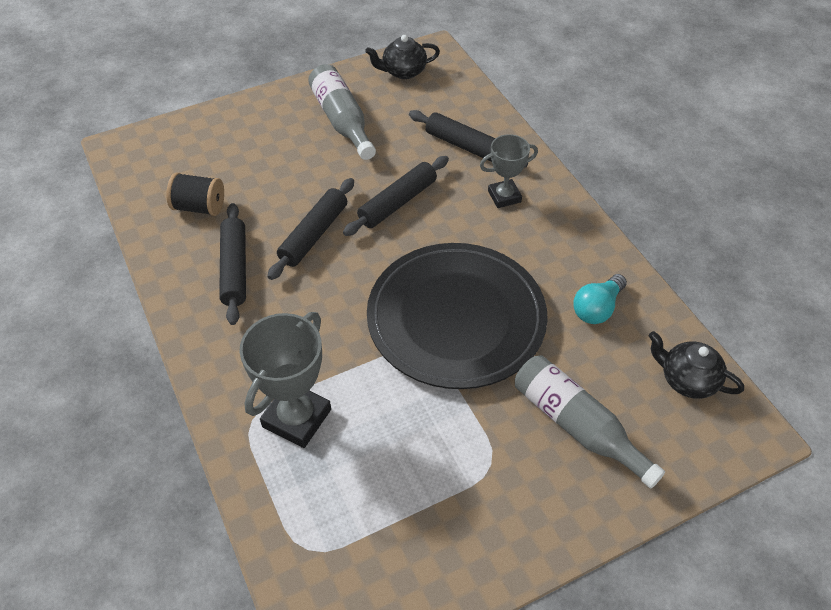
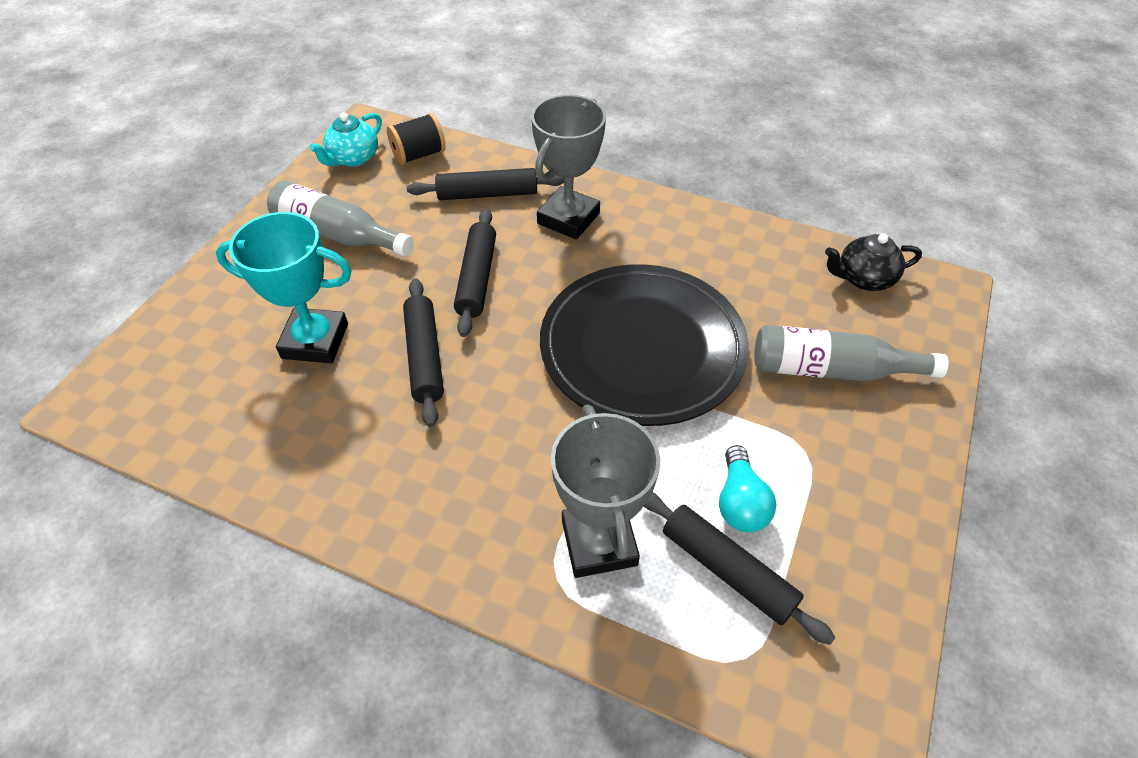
camera: 40 degrees left, 0 degrees up
black spool [166,173,224,216] -> black spool moved to [387,113,446,165]
black rolling pin [219,203,246,325] -> black rolling pin moved to [644,492,835,645]
black teapot [365,35,440,79] -> turquoise teapot [309,113,382,167]
grey trophy [480,134,538,208] -> grey trophy [531,95,606,240], size x1.60
turquoise light bulb [573,274,627,324] -> turquoise light bulb moved to [719,445,776,532]
none -> turquoise trophy [216,212,352,364]

